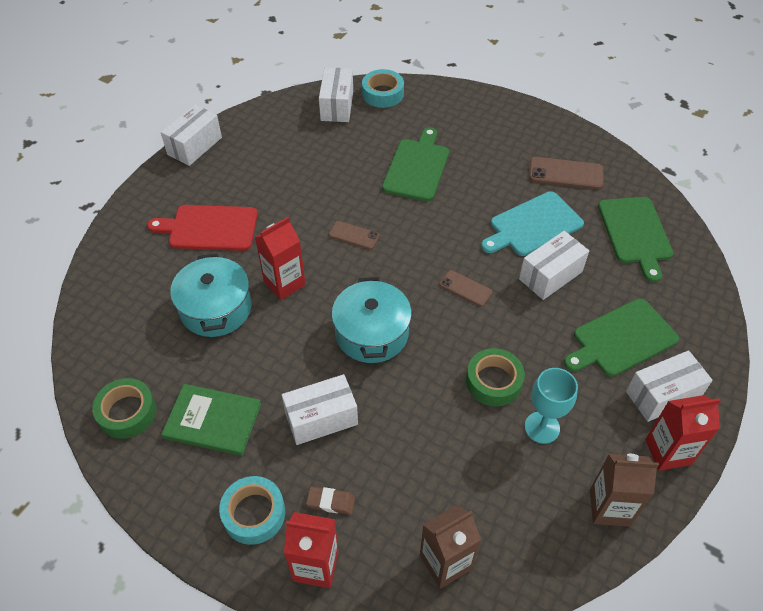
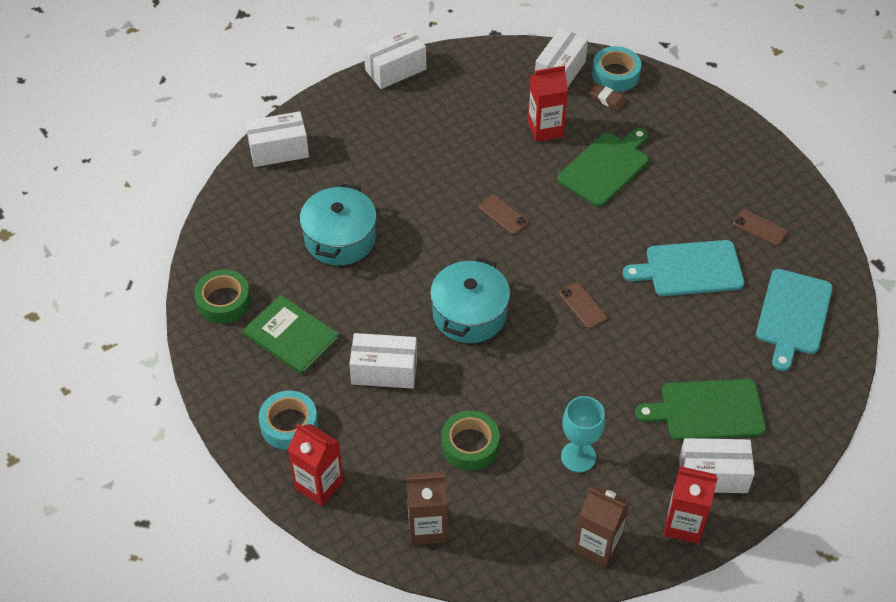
camera: 25 degrees right, 0 degrees up
red cutting board [147,205,258,251] -> none
red carton [255,217,306,300] -> red carton moved to [528,65,568,142]
brown eraser [306,486,355,515] -> brown eraser moved to [589,83,626,111]
green tape [466,348,525,407] -> green tape moved to [441,410,500,471]
white box [519,231,589,300] -> white box moved to [245,111,309,167]
brown phone [529,157,604,189] -> brown phone [733,209,788,246], size x0.62
green cutting board [598,197,673,282] -> turquoise cutting board [756,269,833,371]

